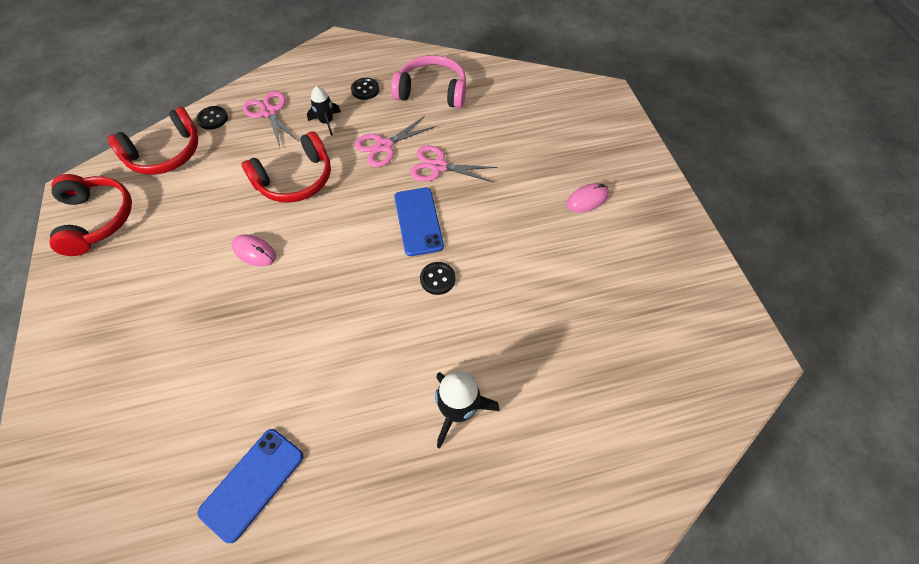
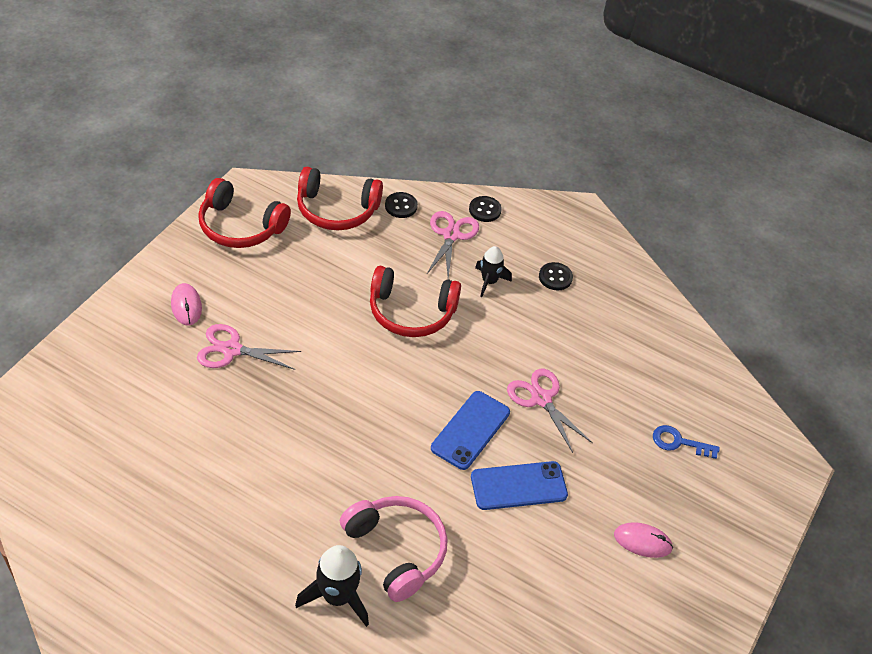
camera: 40 degrees right, 10 degrees down
red headphones [50,174,132,256] -> red headphones turned 90 degrees clockwise [198,178,291,248]
blue phone [197,429,304,543] -> blue phone moved to [471,461,568,510]
pink mouse [231,234,276,267] -> pink mouse moved to [171,283,202,325]
pink scissors [355,116,436,167] -> pink scissors moved to [197,324,301,370]
pink headphones [391,55,466,108] -> pink headphones moved to [340,496,448,602]
black button [420,262,456,295] -> black button moved to [469,196,502,222]
none -> blue key [653,425,720,459]

